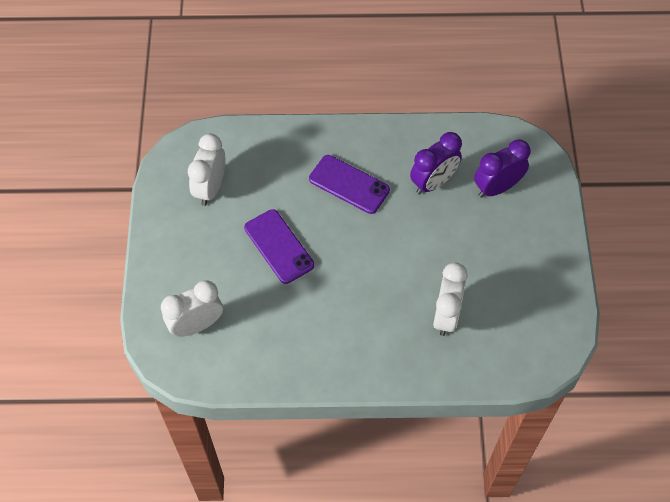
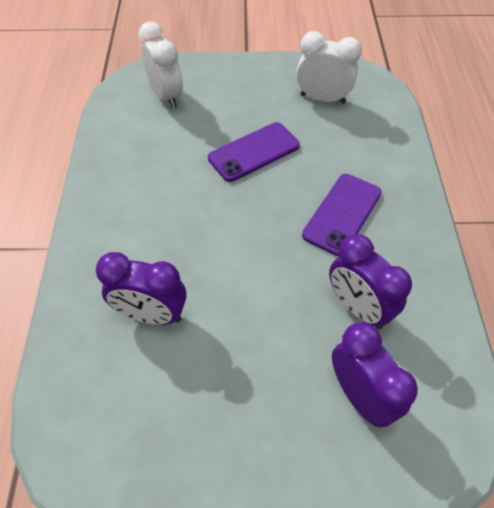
camera: 90 degrees right, 5 degrees down
white clock [433,262,467,336] -> purple clock [96,252,187,325]

